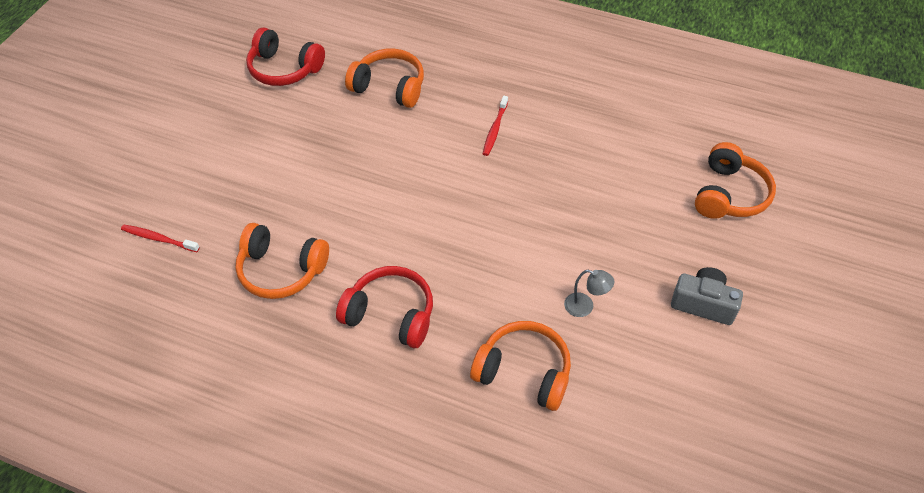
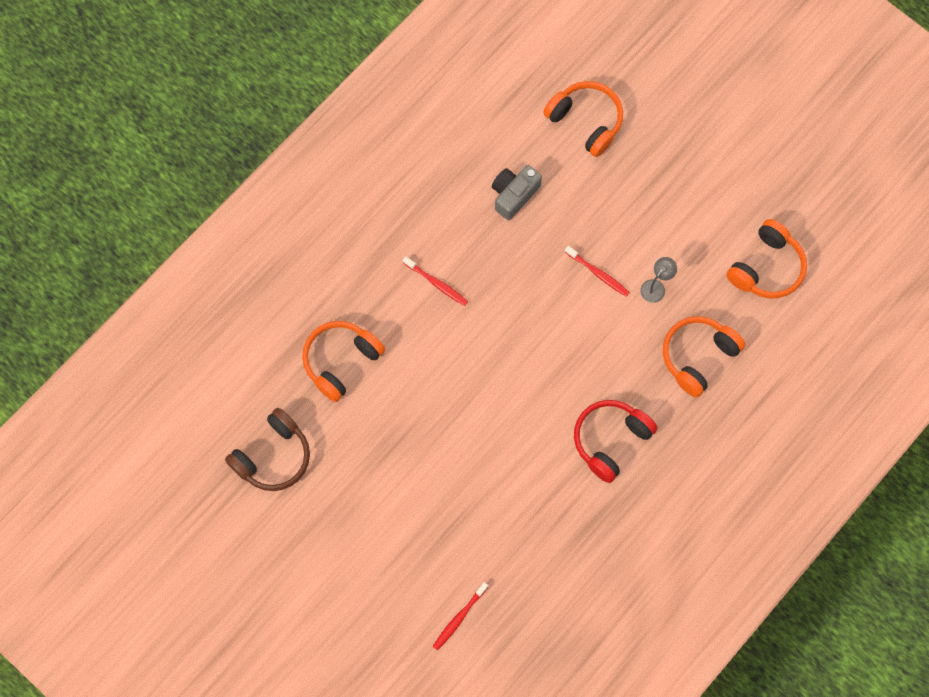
camera: 70 degrees left, 20 degrees up
orange headphones [235,223,329,299] -> orange headphones moved to [726,219,807,298]
red headphones [246,28,325,86] -> brown headphones [225,408,310,491]
grey camera [671,267,743,325] -> grey camera moved to [492,165,542,220]
none -> red toothbrush [565,246,630,296]

